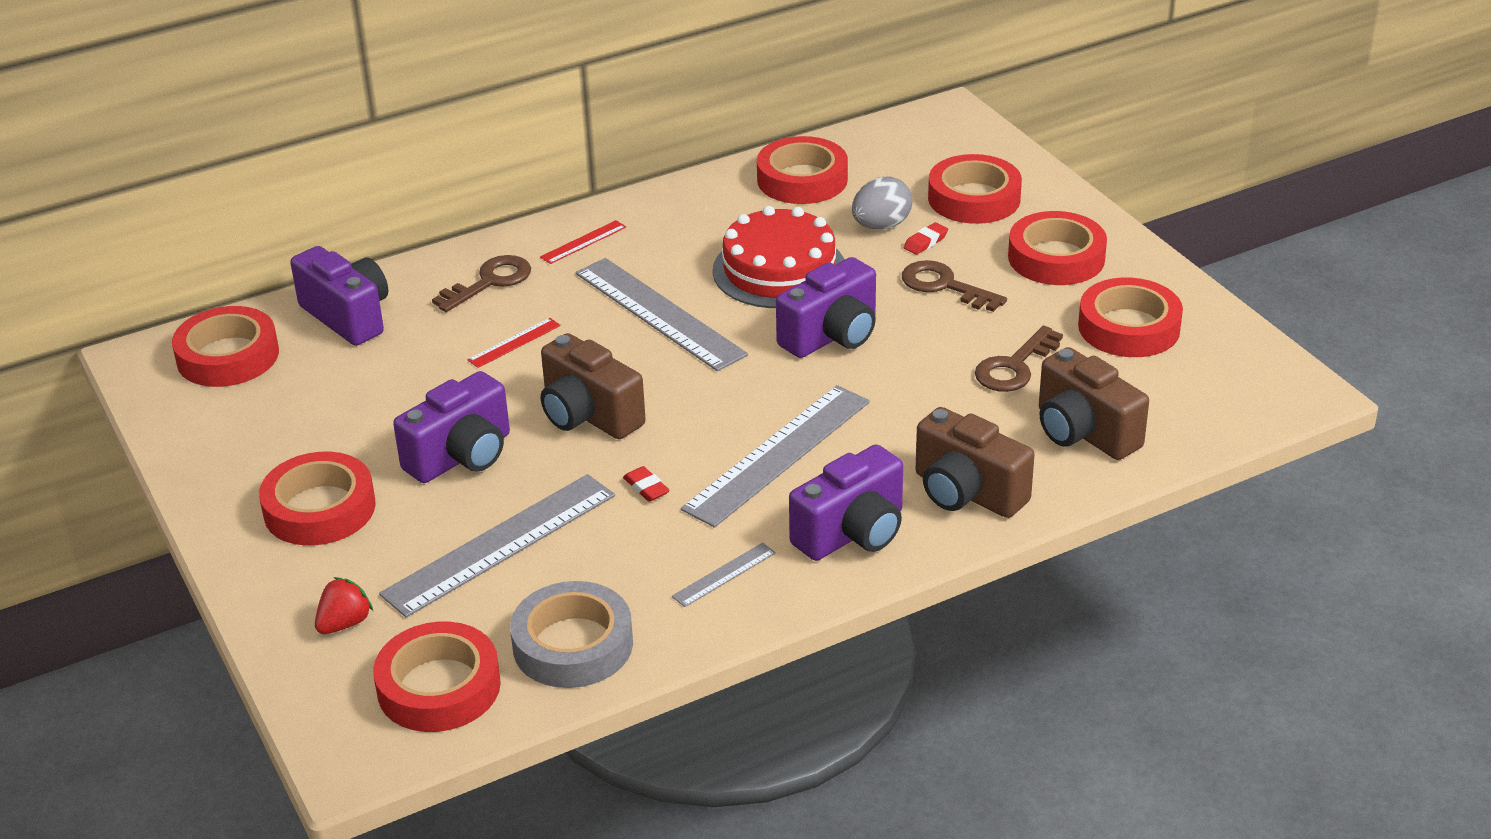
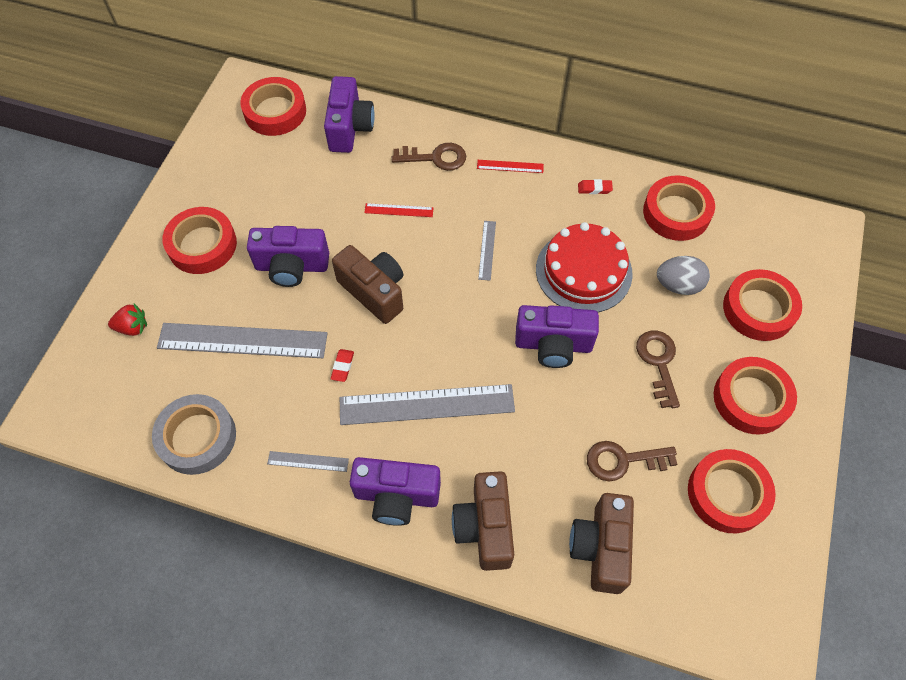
camera: 45 degrees right, 25 degrees up
red tape [373,622,501,732] -> none
brown camera [541,333,646,439] -> brown camera turned 135 degrees clockwise [332,245,403,324]
grey ruler [575,258,748,371] -> grey ruler [478,221,496,281], size x0.45
red eraser [904,222,948,255] -> red eraser moved to [578,179,613,194]

